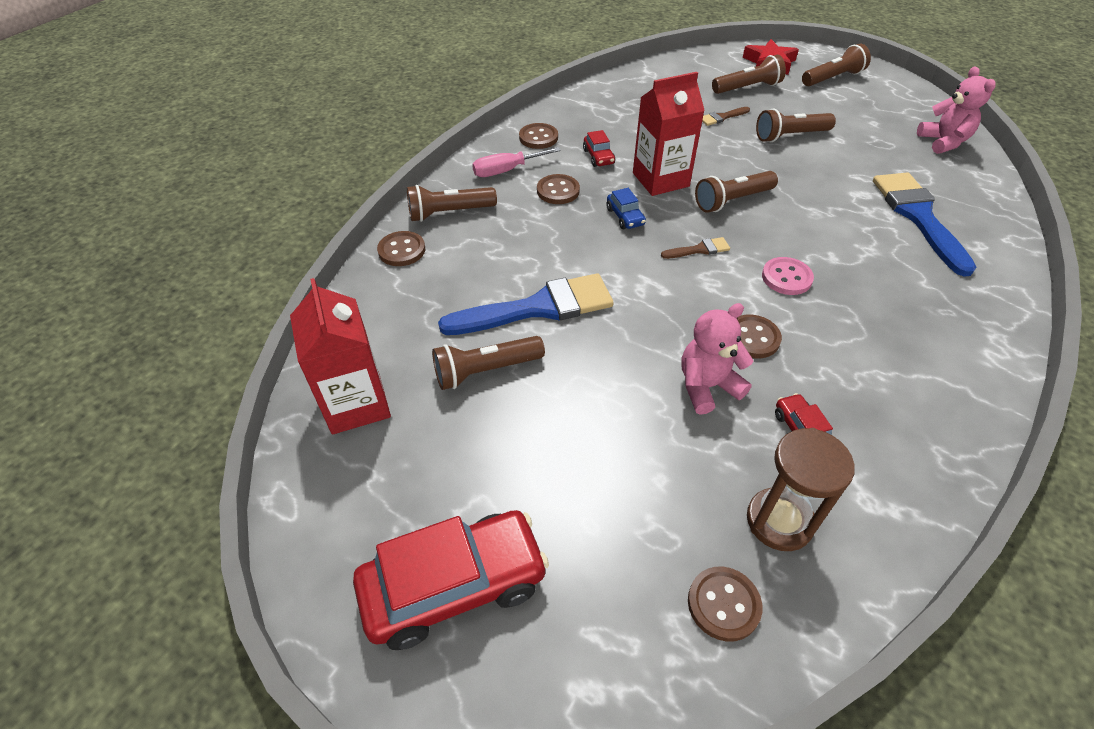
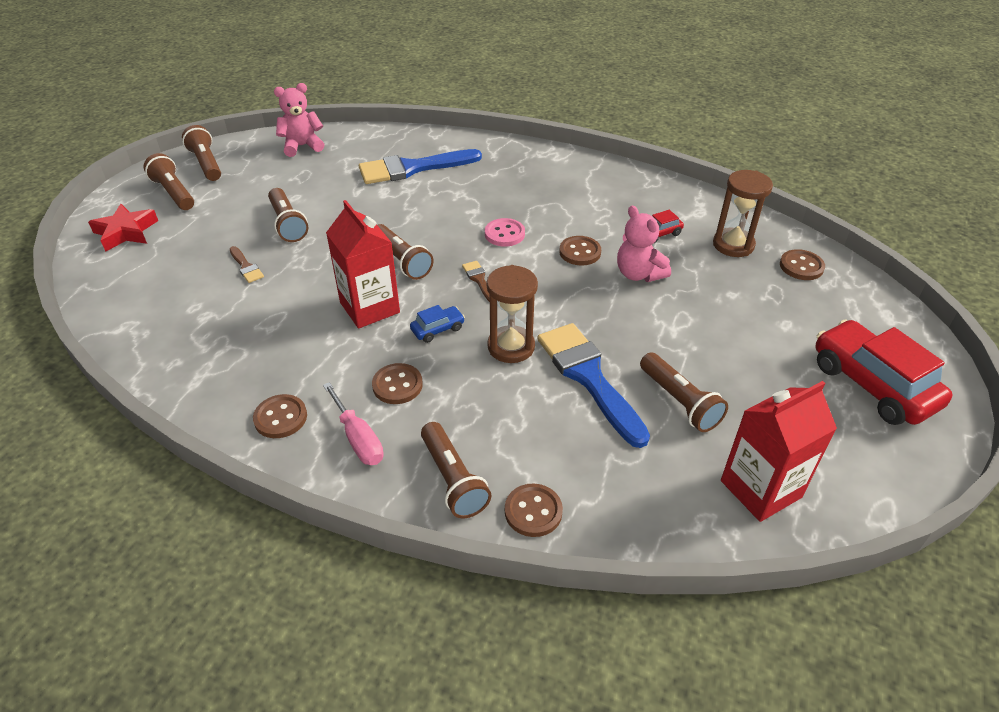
camera: 100 degrees left, 5 degrees down
red car [583,130,615,167] -> none
brown flashlight [712,55,786,94] -> brown flashlight moved to [182,125,221,181]
none -> brown hourglass [487,265,538,363]

